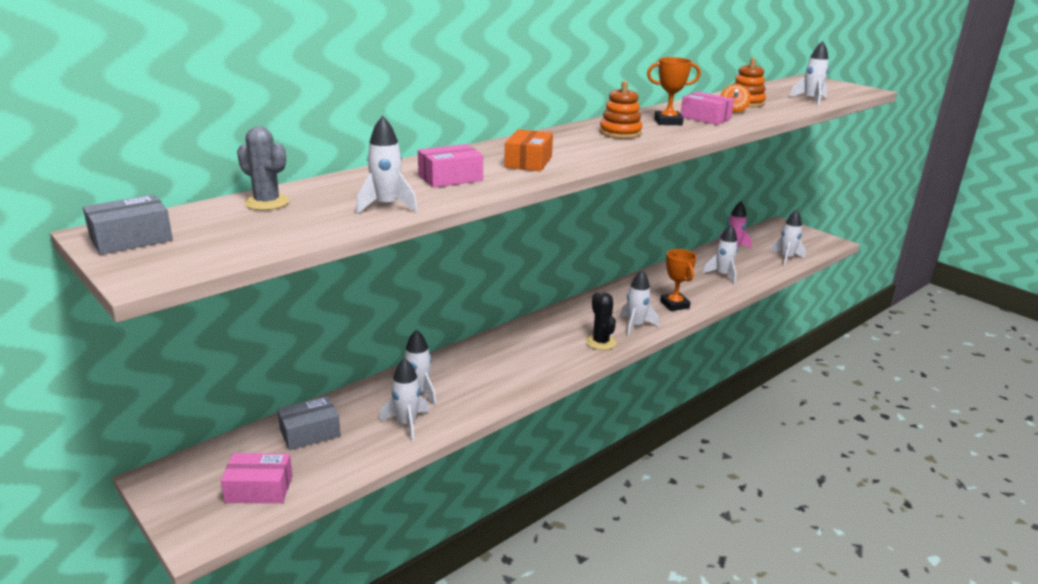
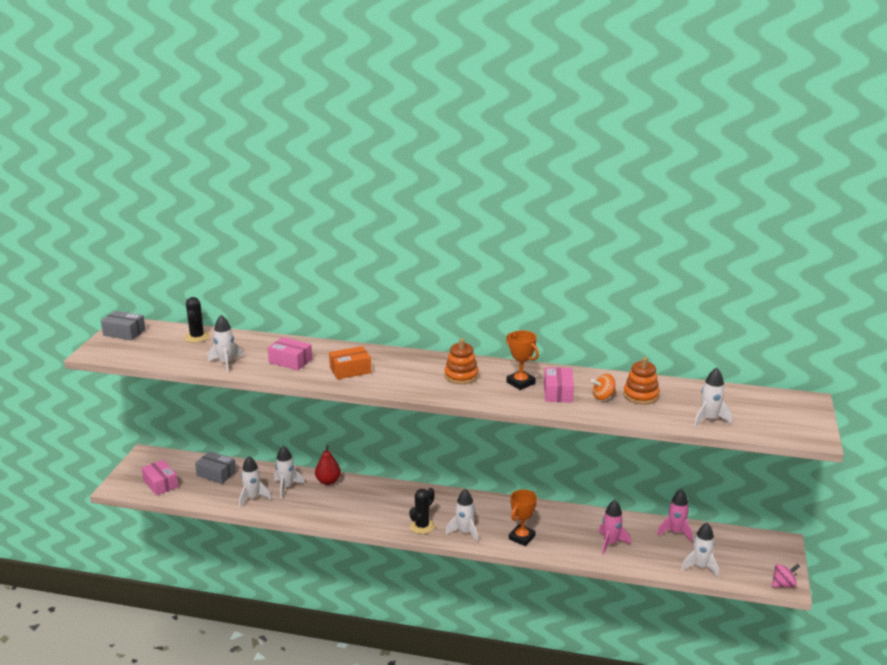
camera: 55 degrees right, 0 degrees up
grey cactus [237,126,289,210] -> black cactus [185,297,210,343]
white rocket [702,225,738,284] -> pink rocket [599,500,631,555]
none -> red pear [315,445,341,485]
none -> pink spinning top [772,564,800,588]

